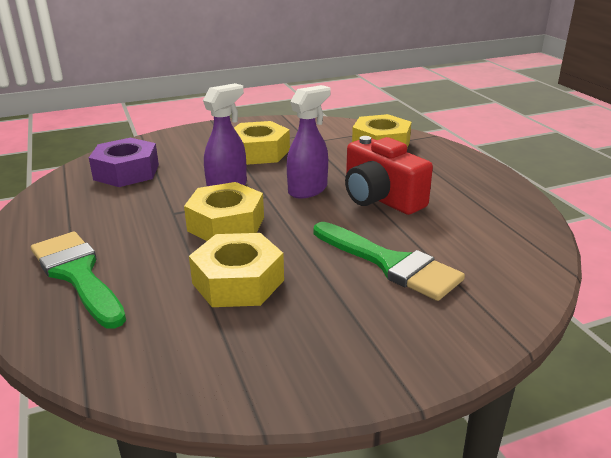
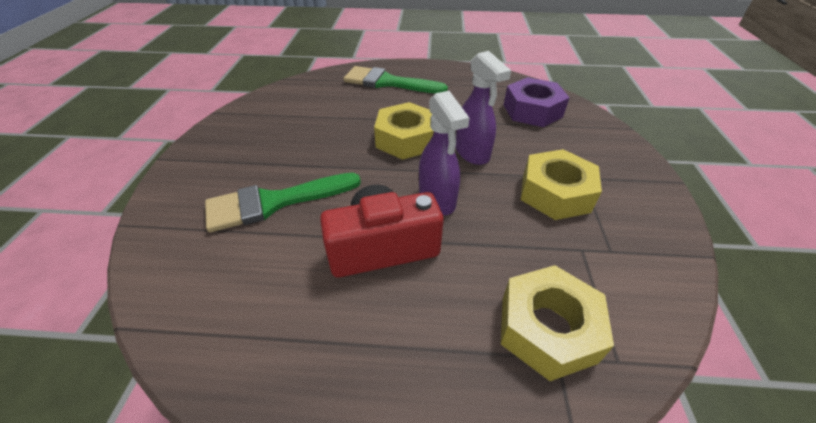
camera: 115 degrees right, 15 degrees up
green brush [31,232,126,329] -> green brush turned 150 degrees counterclockwise [343,66,448,94]
yellow nut [189,233,284,307] -> none

